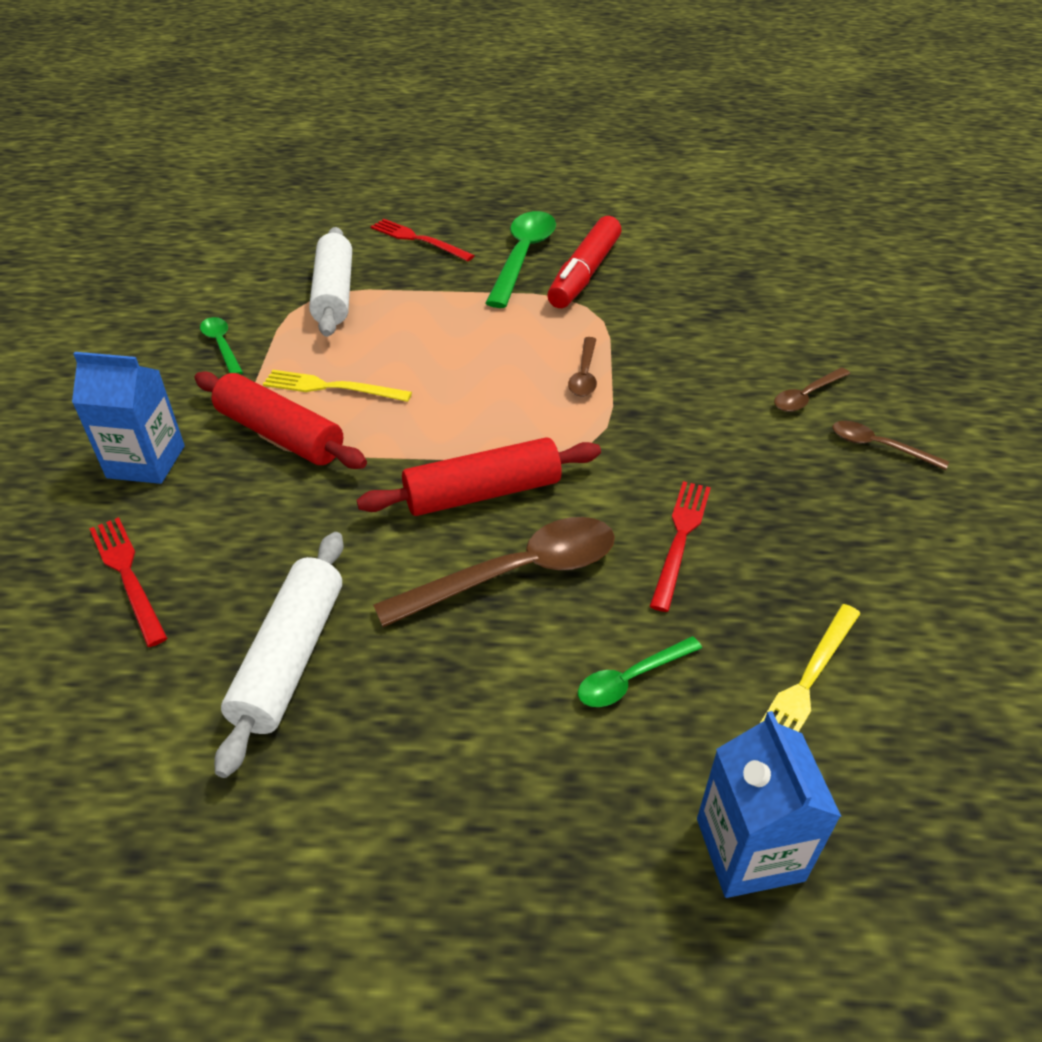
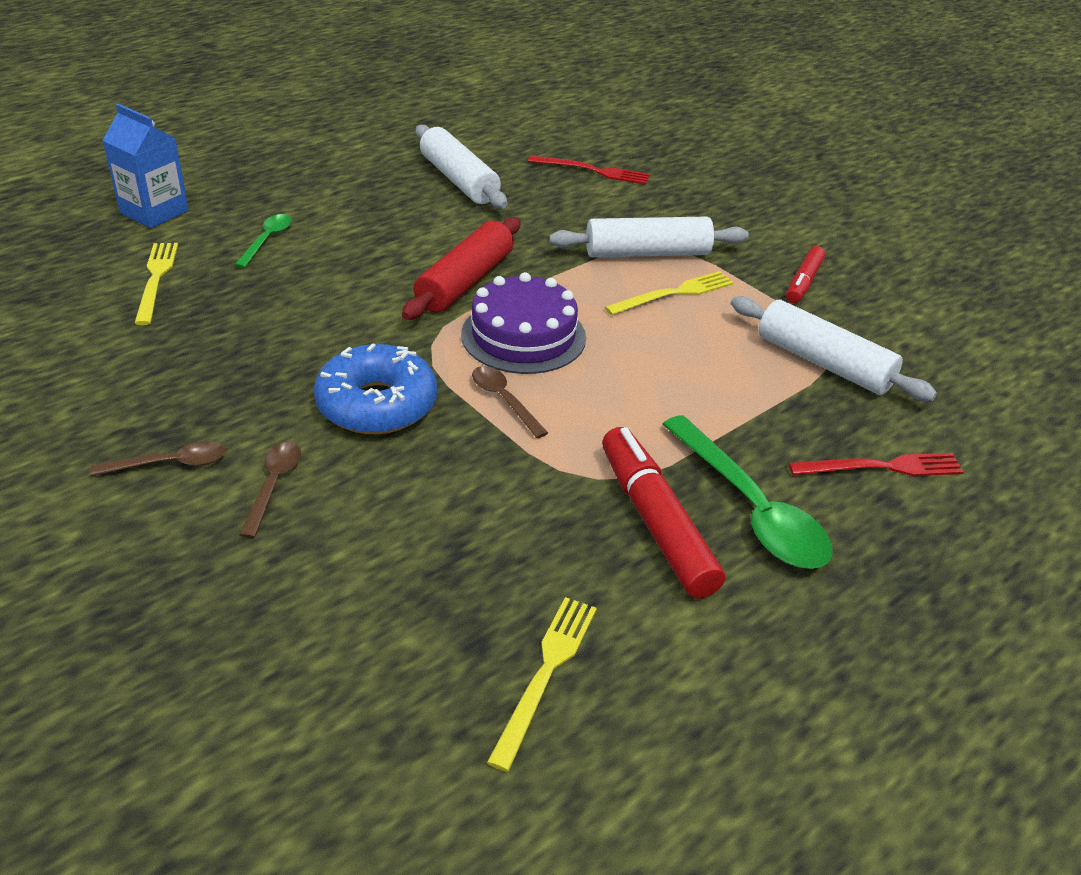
camera: 135 degrees right, 5 degrees down
blue carton [72,352,185,484] -> none
red rolling pin [194,371,367,469] -> white rolling pin [549,217,749,258]
green spoon [200,317,243,375] -> red marker [786,246,825,303]
brown spoon [373,517,615,627] -> none
red fork [650,481,711,612] -> none
none -> blue donut [314,343,437,434]
none -> purple cake [461,272,586,374]
none -> yellow fork [487,597,597,772]

